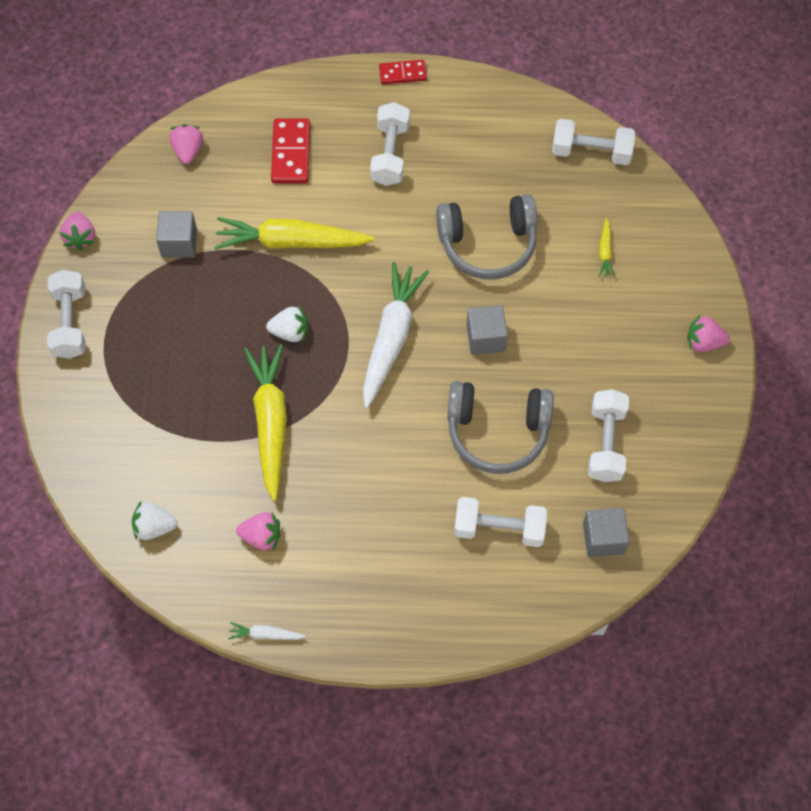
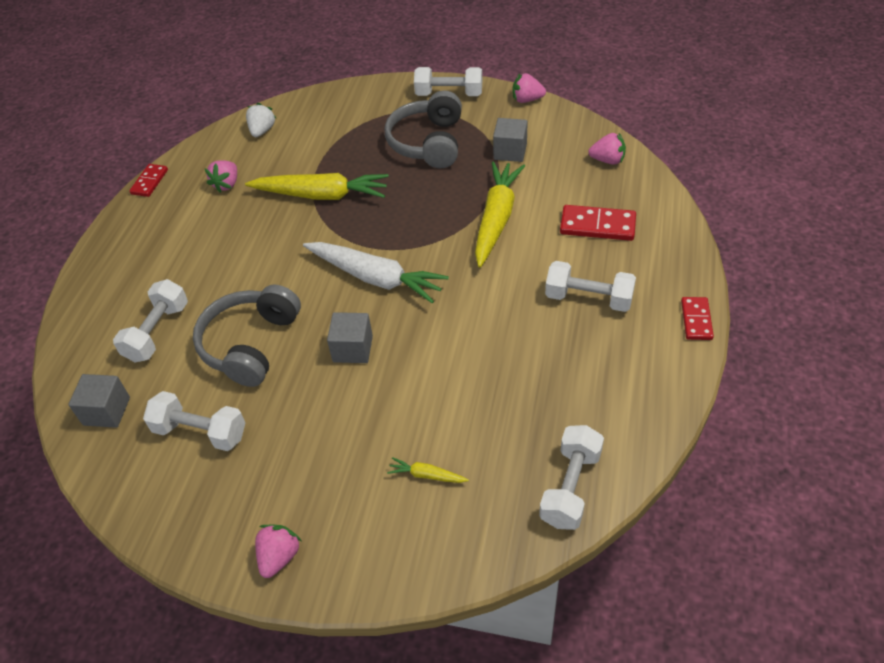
camera: 105 degrees right, 15 degrees down
white carrot [228,622,306,640] -> red domino [129,164,168,197]
white strawberry [266,305,308,342] -> none
grey headphones [436,194,537,279] -> grey headphones moved to [385,91,462,168]

